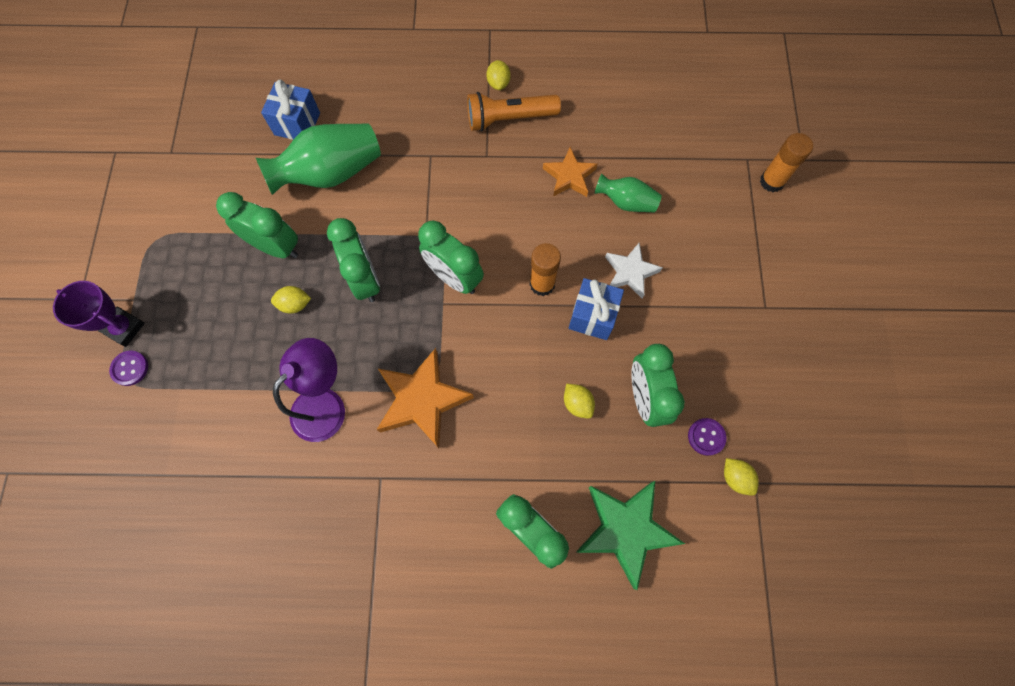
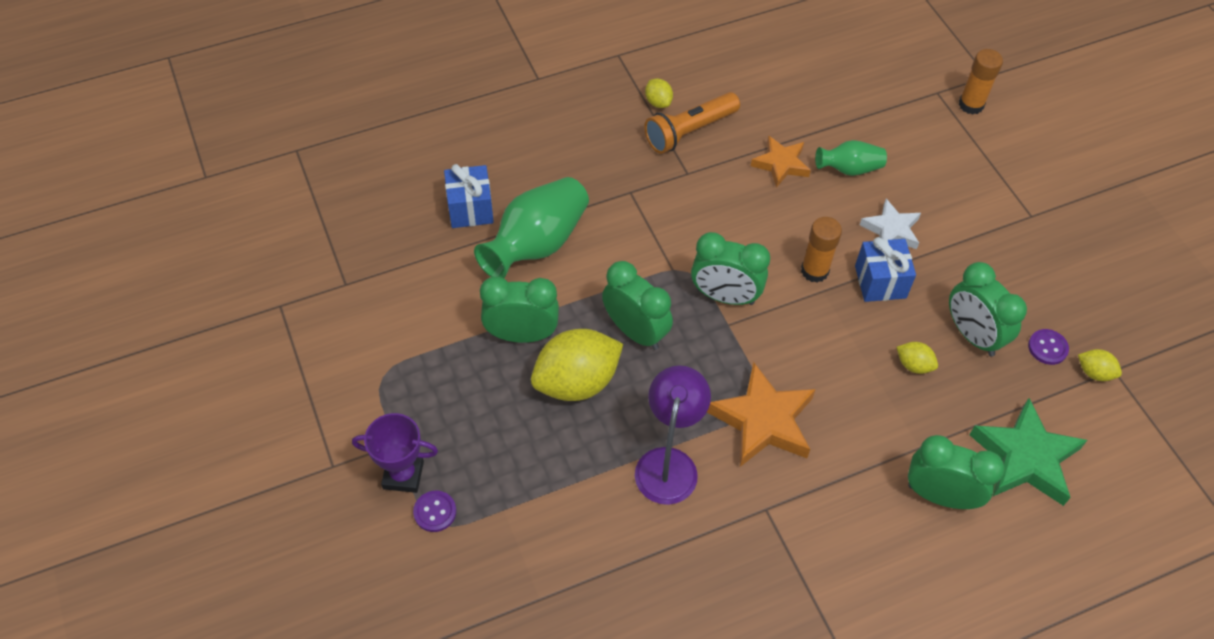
camera: 25 degrees left, 15 degrees down
yellow lemon [271,286,311,314] -> yellow lemon [531,329,623,401], size x2.22

